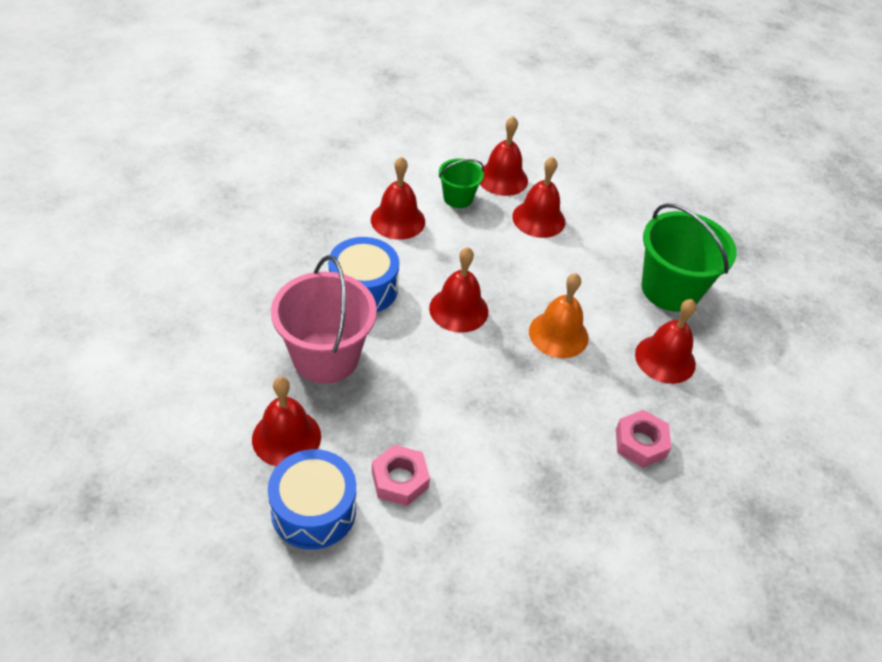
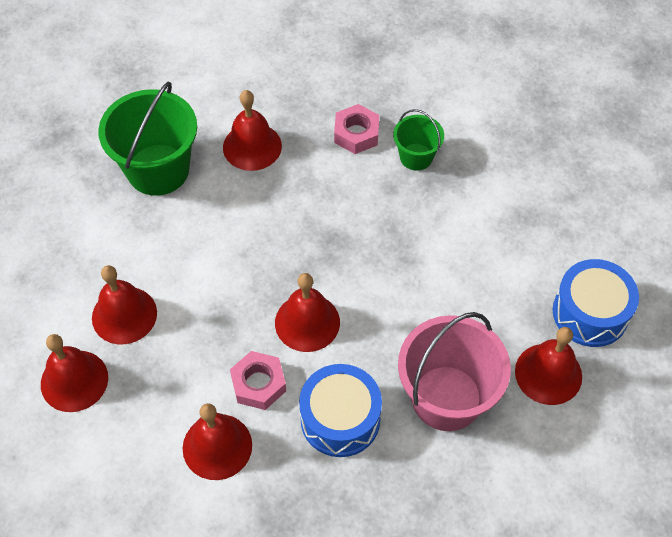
camera: 115 degrees left, 10 degrees up
pink nut [372,444,430,506] -> pink nut moved to [230,351,286,410]
green bucket [439,158,484,208] -> green bucket moved to [393,109,444,171]
orange bell [529,273,589,358] -> none

